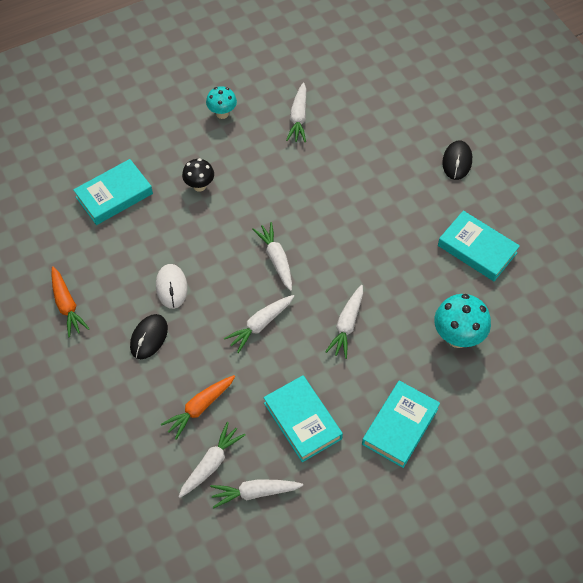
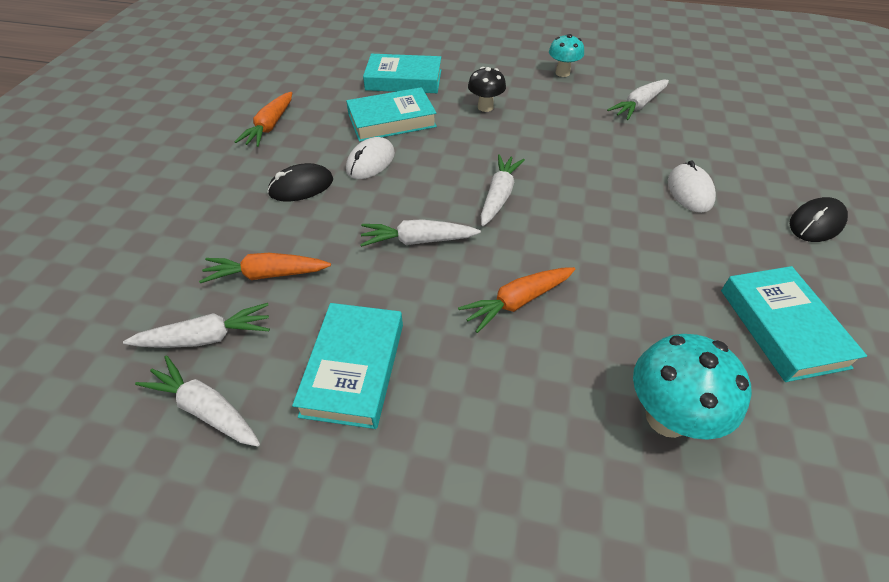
camera: 40 degrees right, 10 degrees down
white carrot [325,285,363,359] -> orange carrot [458,267,576,333]
turquoise book [362,381,440,468] -> turquoise book moved to [346,87,437,142]
none -> white mouse [668,160,716,213]

